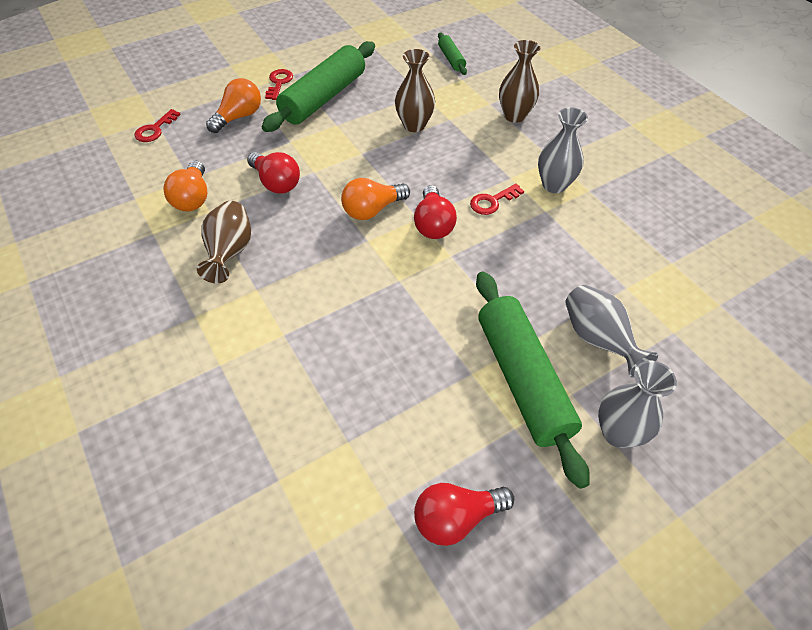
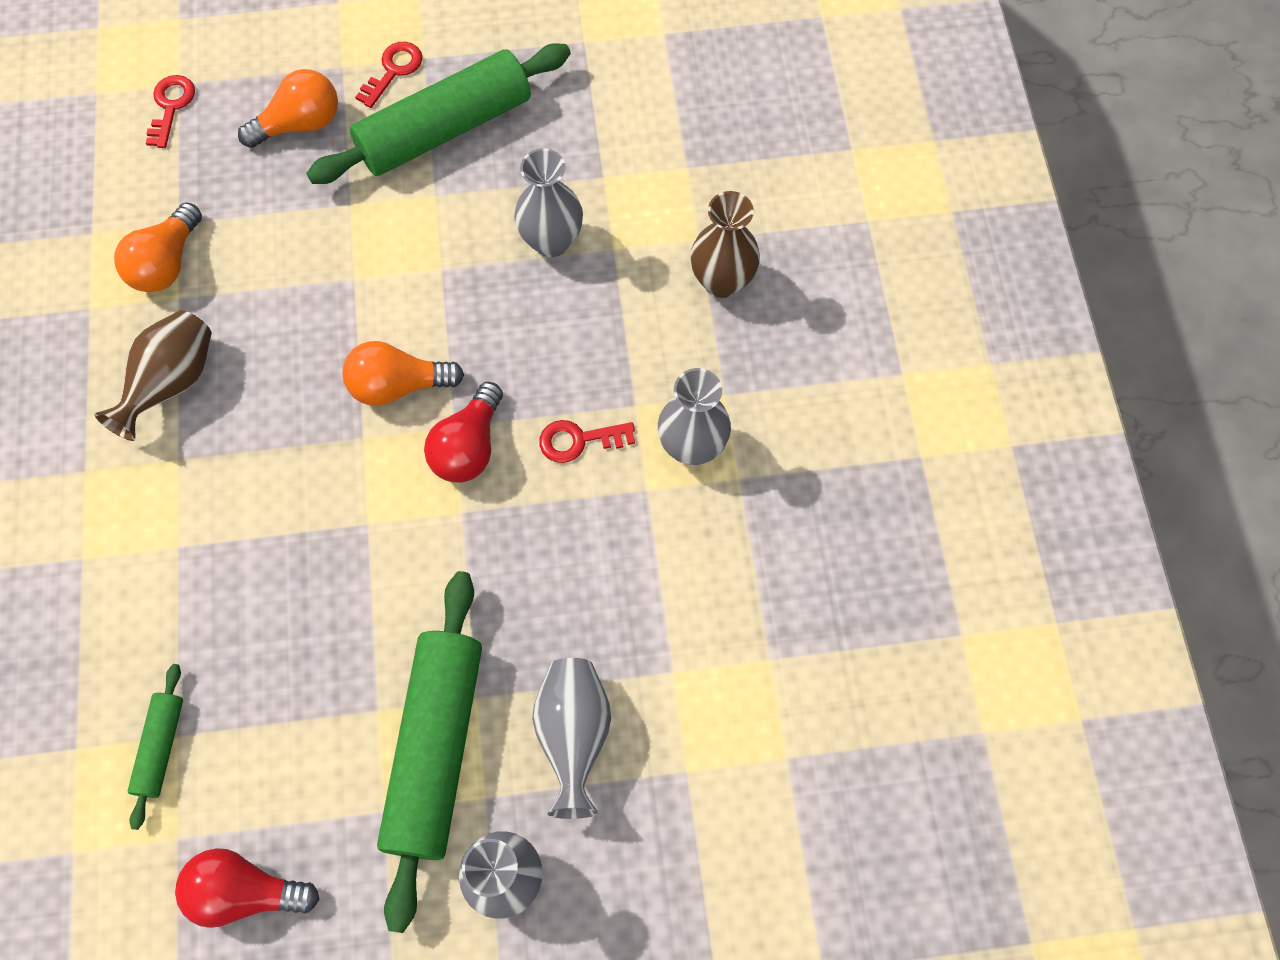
camera: 25 degrees right, 15 degrees up
red key [135,109,181,142] -> red key turned 135 degrees clockwise [146,75,195,148]
red light bulb [247,152,300,194] -> none
brown vase [395,49,435,132] -> grey vase [514,148,583,257]
green rolling pin [438,33,467,75] -> green rolling pin moved to [128,664,183,830]

